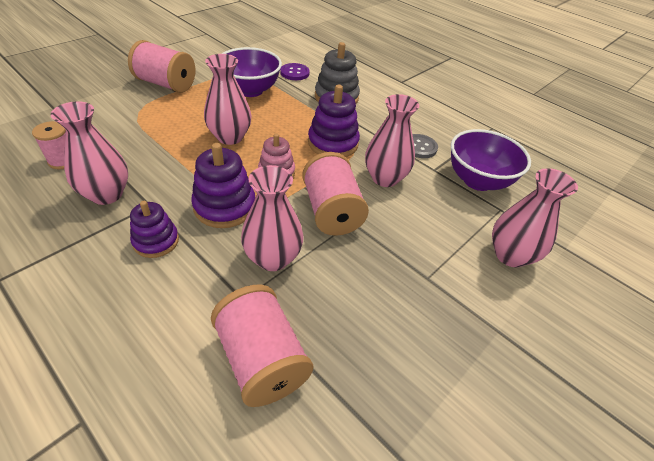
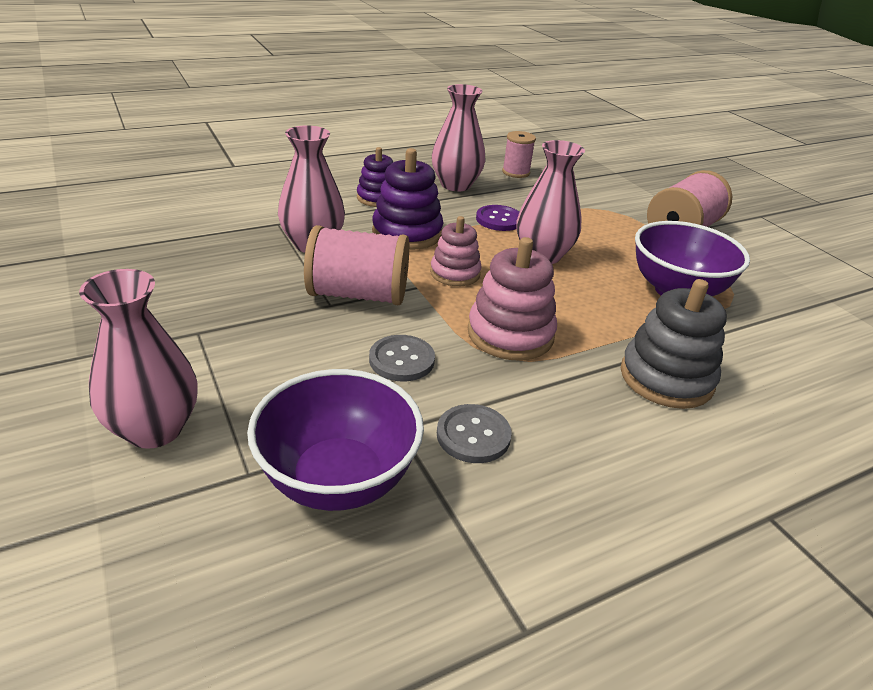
camera: 110 degrees right, 10 degrees down
pink spool [211,285,313,407] -> none
purple button [280,63,310,80] -> purple button moved to [476,205,519,231]
purple stacking toy [308,85,360,157] -> pink stacking toy [468,237,557,361]
pink vase [365,94,419,187] -> grey button [369,335,435,382]

